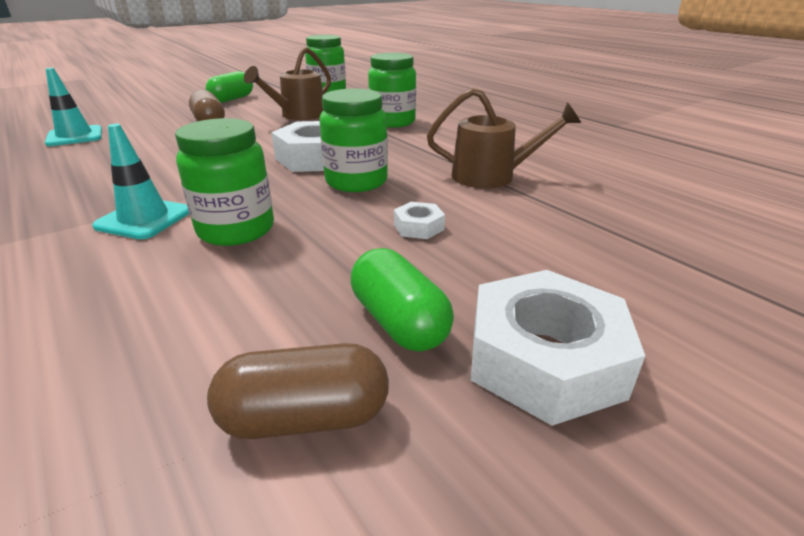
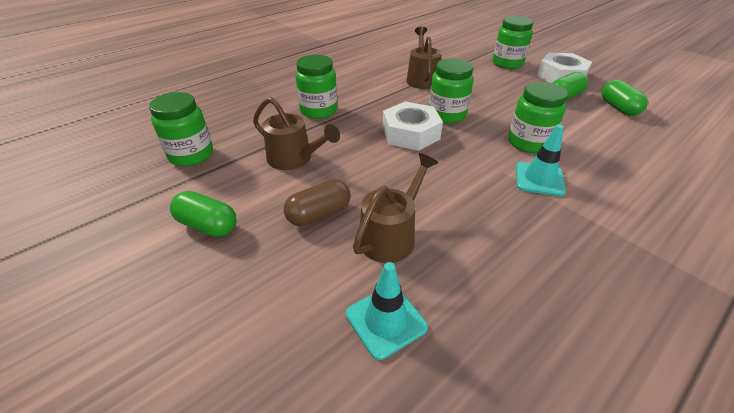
camera: 95 degrees left, 10 degrees up
brown capsule [207,343,389,439] -> green capsule [601,80,648,116]
white nut [394,202,445,239] -> none
none -> brown watering can [353,153,438,263]
none -> green jar [493,16,533,69]

